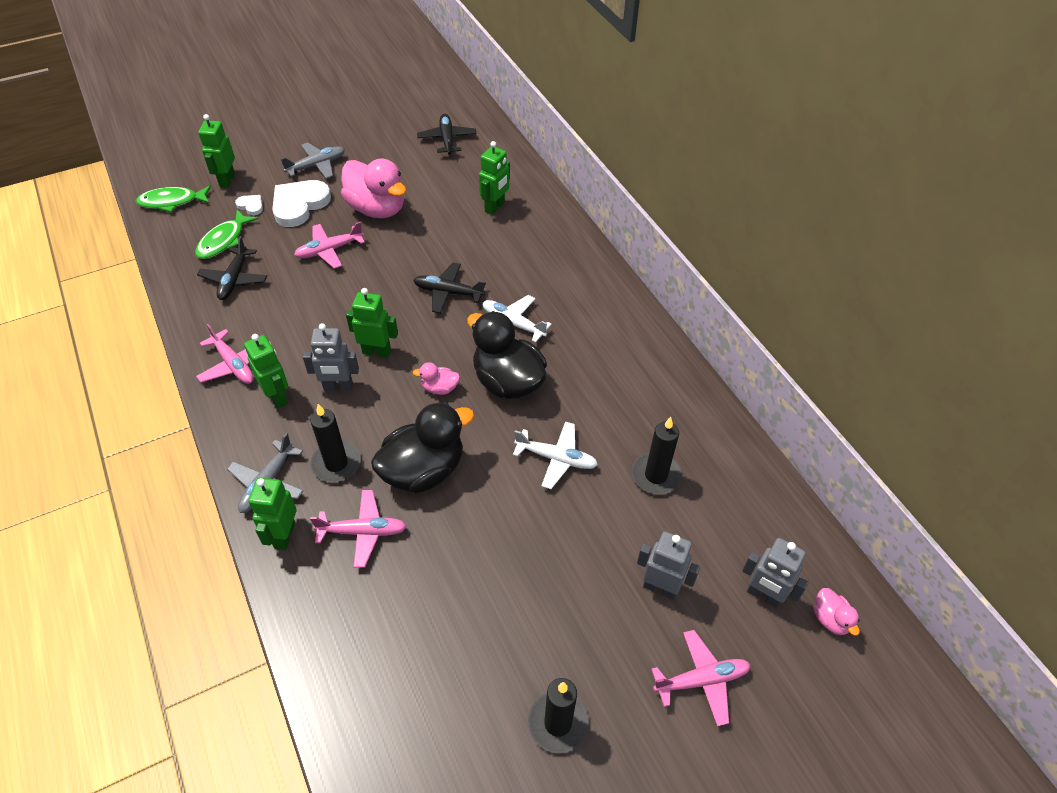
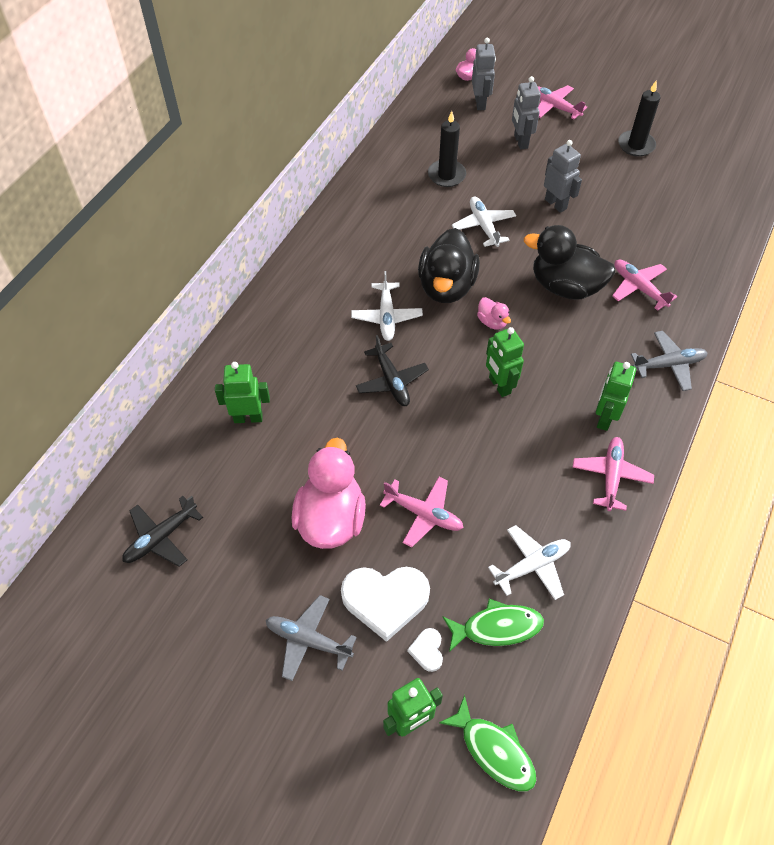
camera: 125 degrees left, 5 degrees up
black plane [197,236,267,300] -> white plane [488,525,571,600]
green robot [249,477,297,550] -> none
grey robot [303,323,359,391] -> grey robot moved to [544,140,582,213]
black candle [310,404,361,482] -> none

